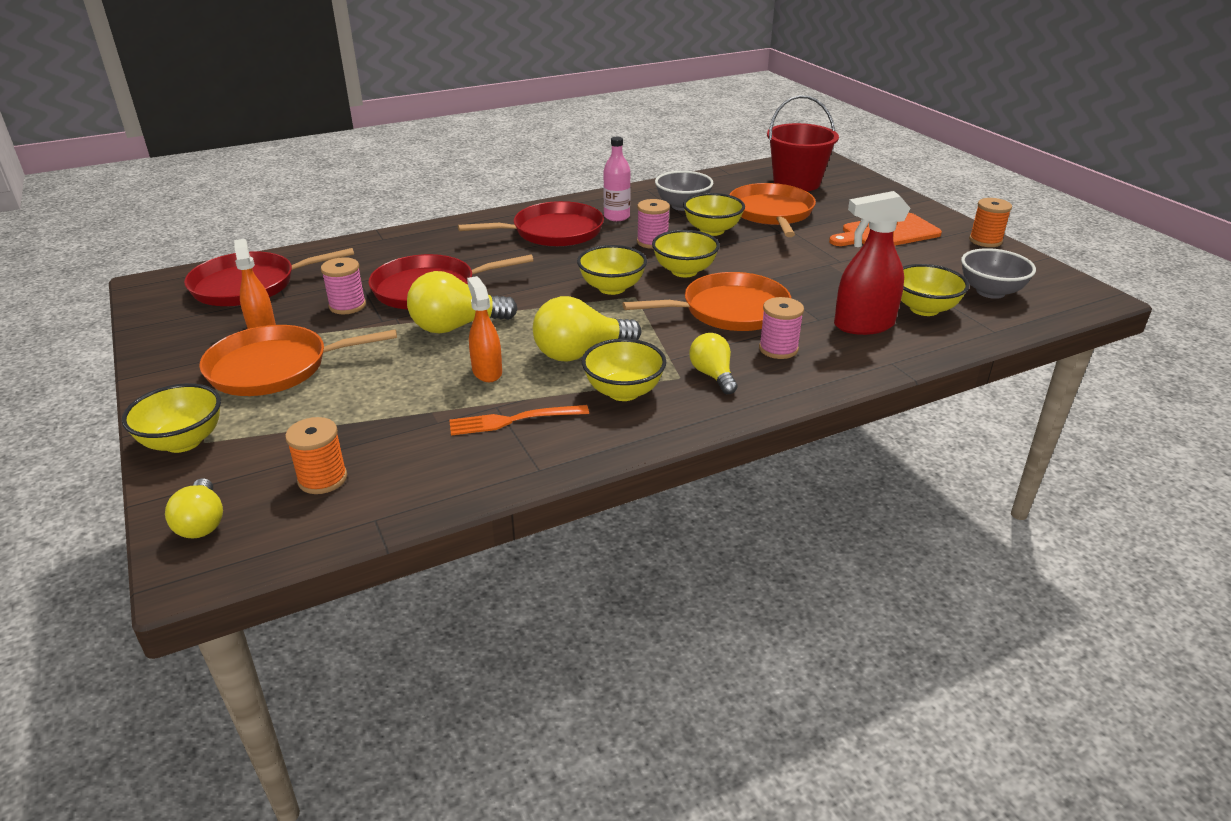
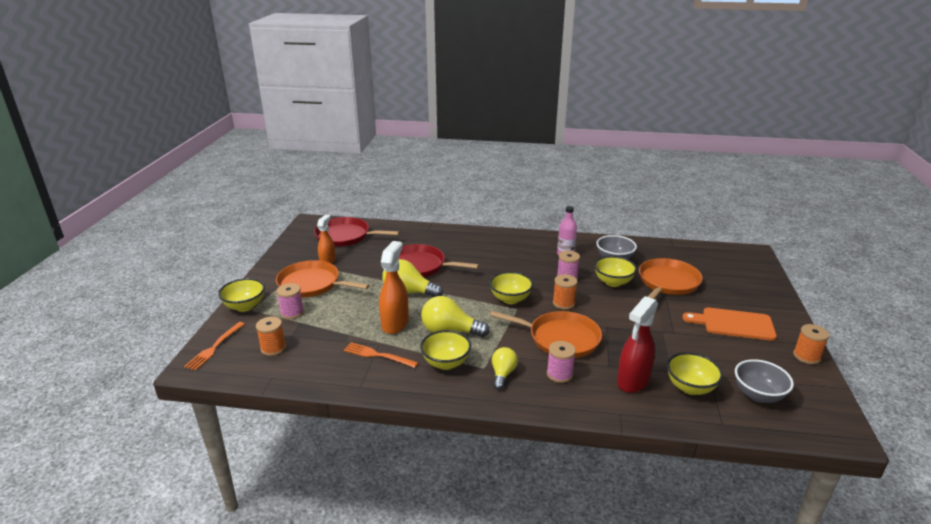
camera: 35 degrees right, 5 degrees down
yellow light bulb [165,478,223,539] -> orange fork [184,322,245,370]
pink spool [321,257,366,314] -> pink spool moved to [277,283,304,319]
red pan [458,201,604,247] -> none
orange spray bottle [467,276,502,382] -> orange spray bottle [379,241,409,334], size x1.53
yellow bowl [652,230,720,277] -> orange spool [553,274,578,310]
red bucket [767,95,839,191] -> none
red spray bottle [834,191,911,335] -> red spray bottle turned 75 degrees counterclockwise [617,296,658,393]

